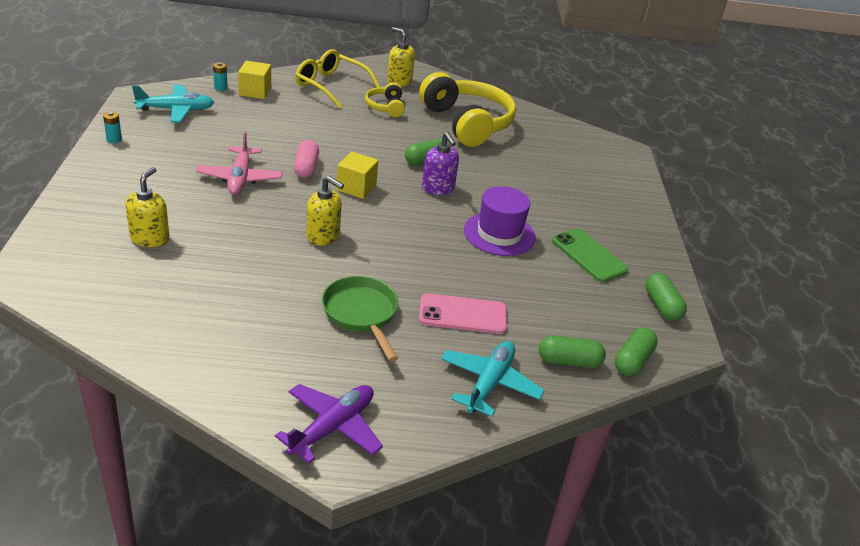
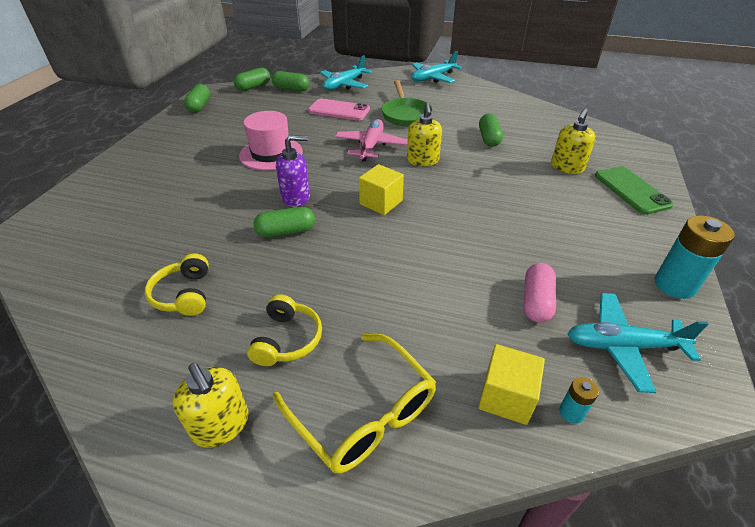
camera: 160 degrees left, 5 degrees up
turquoise battery [103,111,122,143] -> turquoise battery [655,215,735,299], size x2.02
pink plane [196,131,283,195] -> pink plane moved to [335,119,408,162]
purple plane [275,384,383,463] -> turquoise plane [411,51,462,83]
pink capsule [293,140,319,178] -> pink capsule moved to [523,263,556,323]
yellow soap dispenser [306,176,344,246] -> yellow soap dispenser turned 135 degrees counterclockwise [407,103,442,166]
yellow headphones [419,72,516,147] -> yellow headphones [145,254,209,316], size x0.47
purple soap dispenser [422,132,459,195] -> purple soap dispenser turned 90 degrees clockwise [276,135,310,207]
purple hat [464,186,536,256] -> pink hat [239,111,303,171]
green phone [552,228,628,282] -> green phone moved to [595,166,674,215]
none -> green capsule [479,113,503,147]

